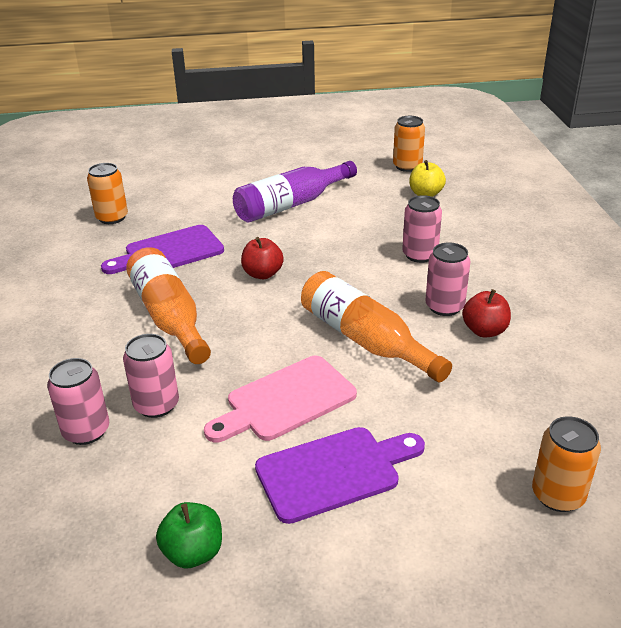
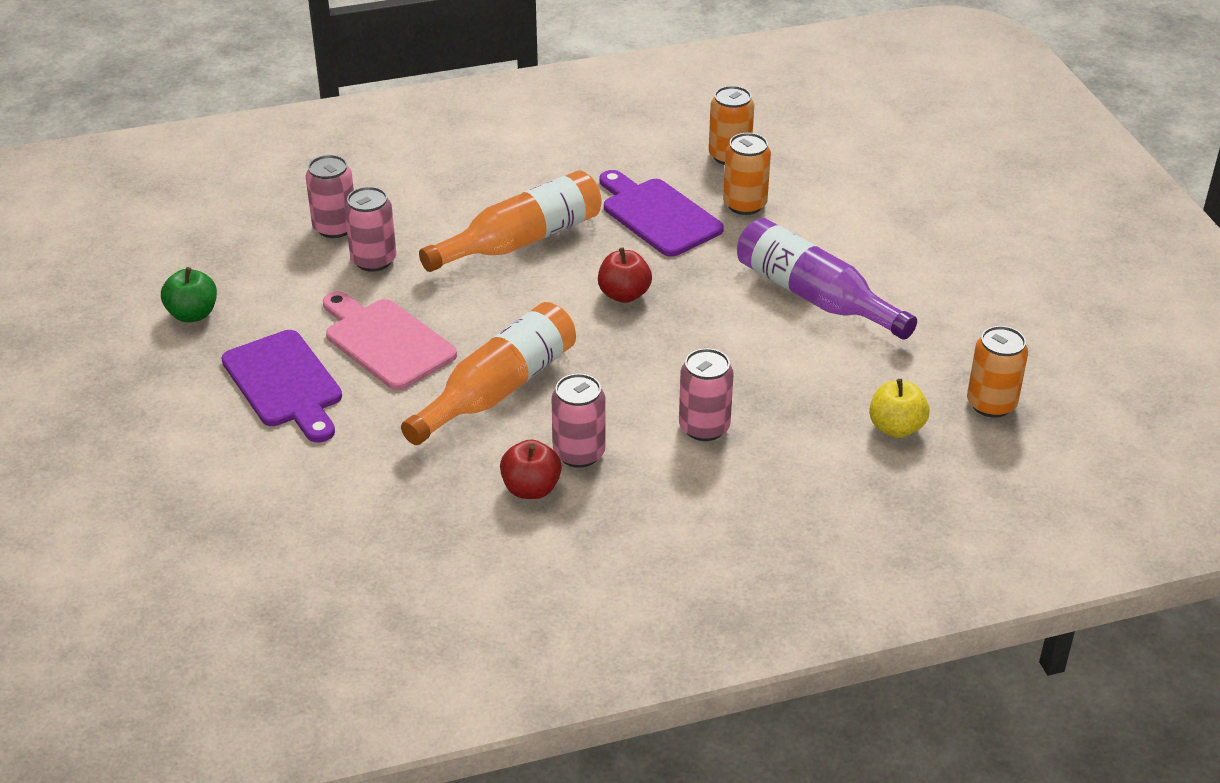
camera: 80 degrees right, 5 degrees up
orange can [532,416,601,512] -> orange can moved to [723,133,771,215]

